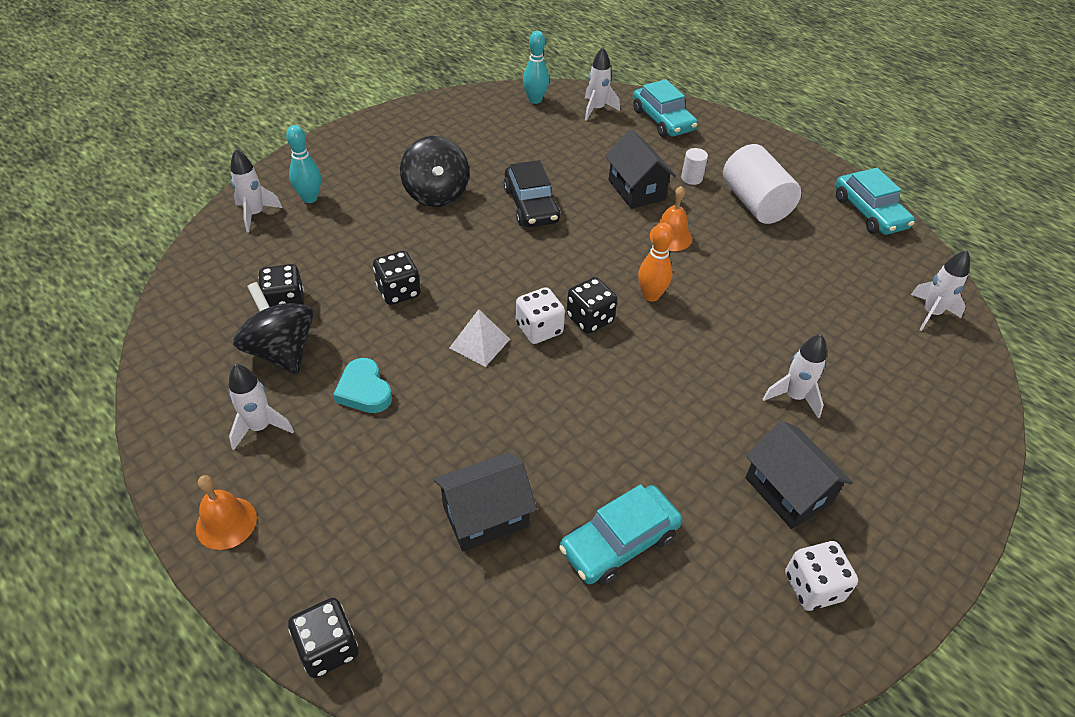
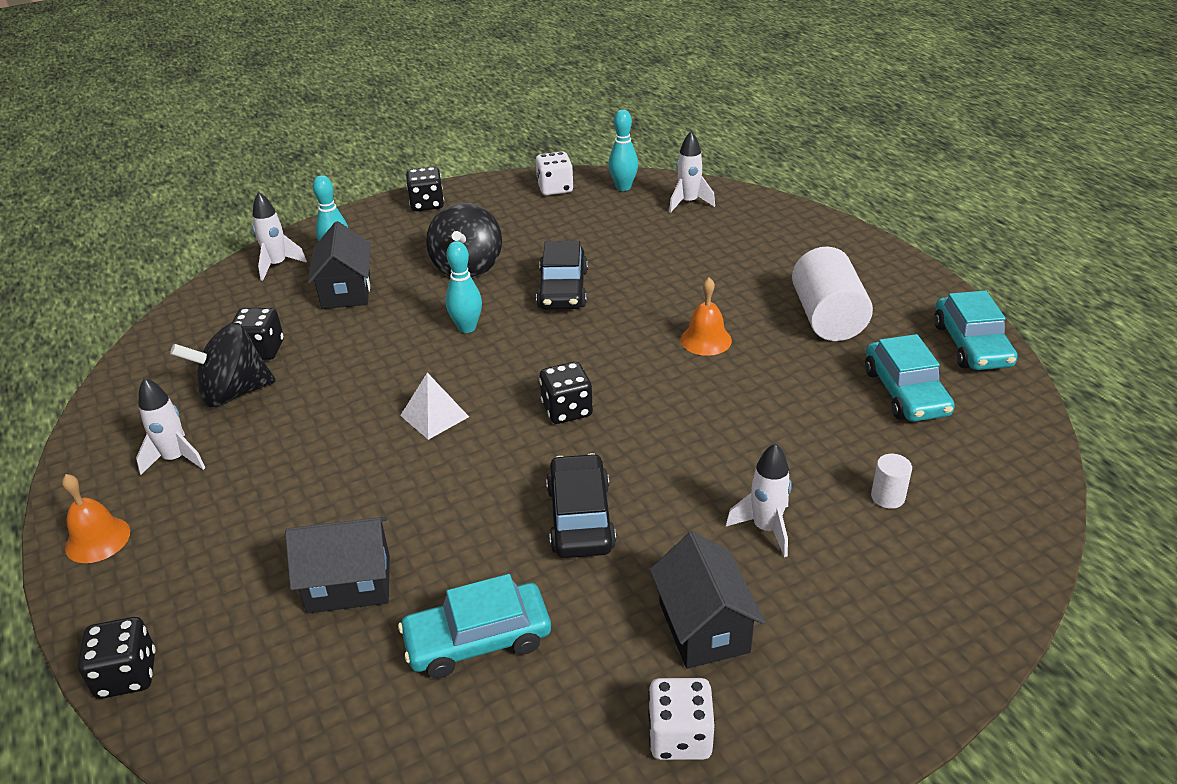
camera: 20 degrees right, 10 degrees down
black spinning top [233,282,314,374] -> black spinning top turned 90 degrees counterclockwise [170,323,276,407]
turquoise heart [333,358,392,413] -> none
black dice [373,251,421,305] -> black dice moved to [406,167,444,211]
white dice [516,287,565,344] -> white dice moved to [536,151,574,196]
black house [605,129,676,209] -> black house moved to [308,221,371,309]
turquoise car [633,79,698,137] -> turquoise car moved to [865,334,955,422]
orange bowling pin [638,223,674,302] -> none
white cylinder [681,148,708,185] -> white cylinder moved to [871,454,912,509]
white rocket [911,250,970,331] -> none
none -> turquoise bowling pin [446,241,482,333]
none -> black car [546,453,616,558]

